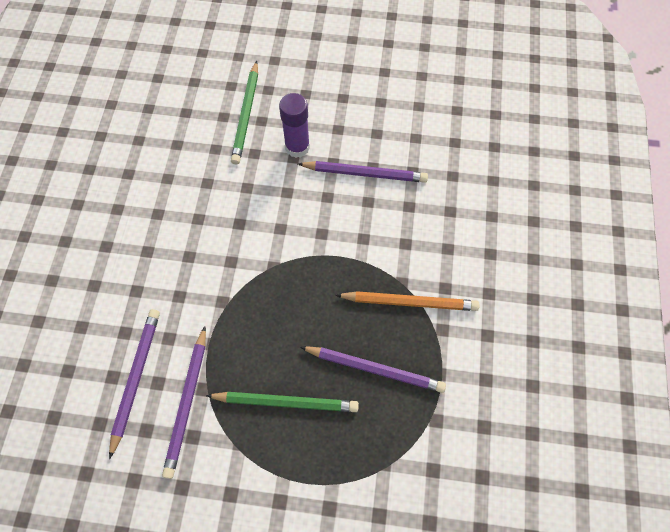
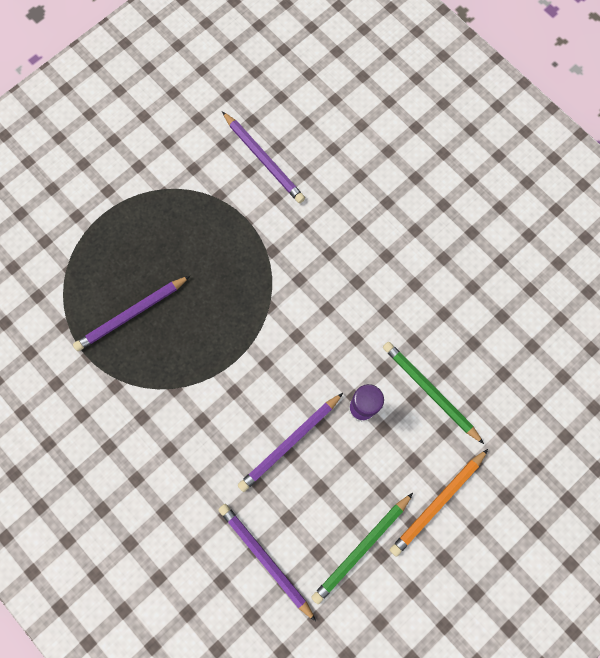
camera: 130 degrees right, 10 degrees up
purple pencil [162,326,206,479] -> purple pencil moved to [218,504,316,621]
green pencil [206,392,359,412] -> green pencil moved to [311,493,413,604]
orange pencil [335,291,480,311] -> orange pencil moved to [390,449,488,557]

